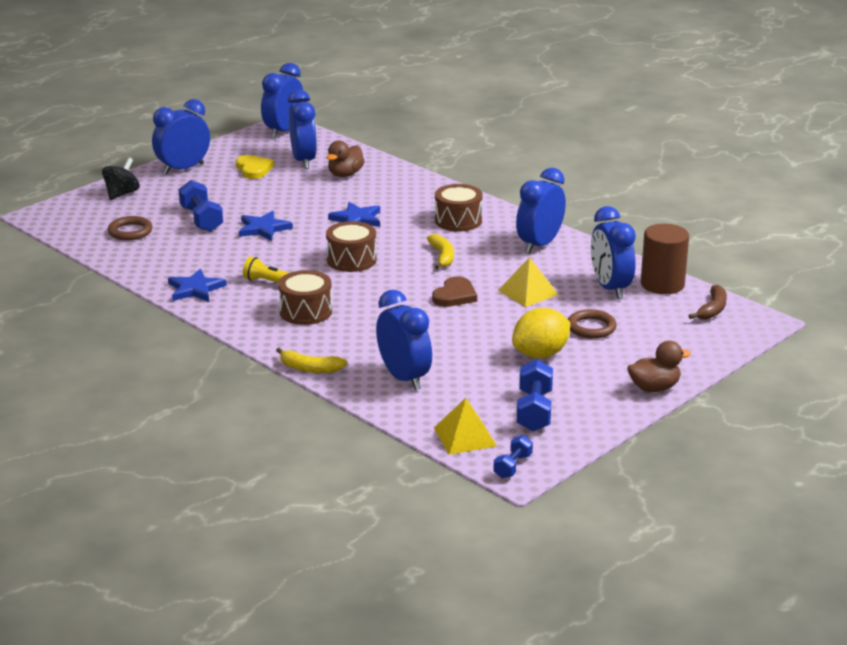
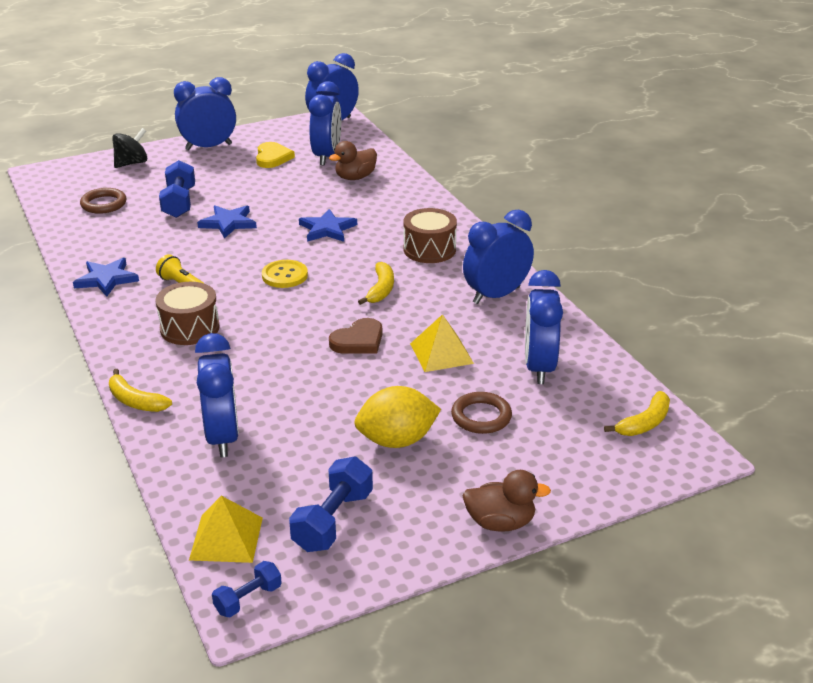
camera: 20 degrees right, 5 degrees up
brown drum [326,221,377,272] -> yellow button [262,260,308,288]
brown cylinder [641,224,689,294] -> none
brown banana [688,285,727,320] -> yellow banana [604,391,670,436]

